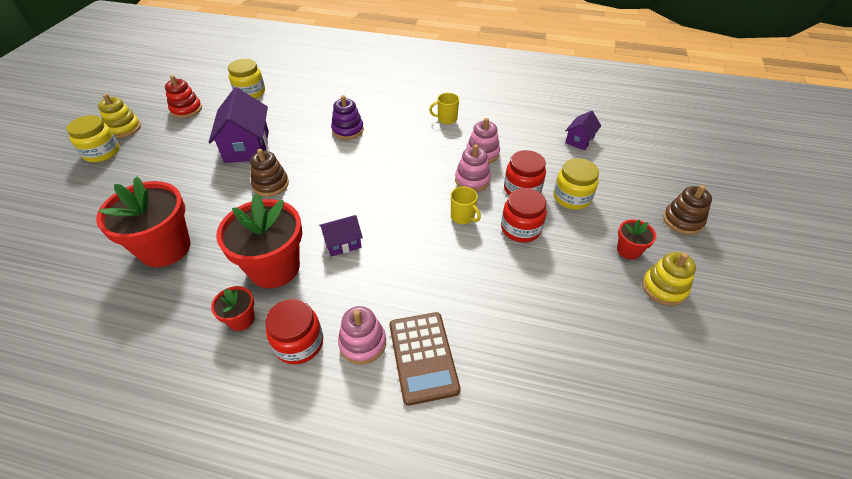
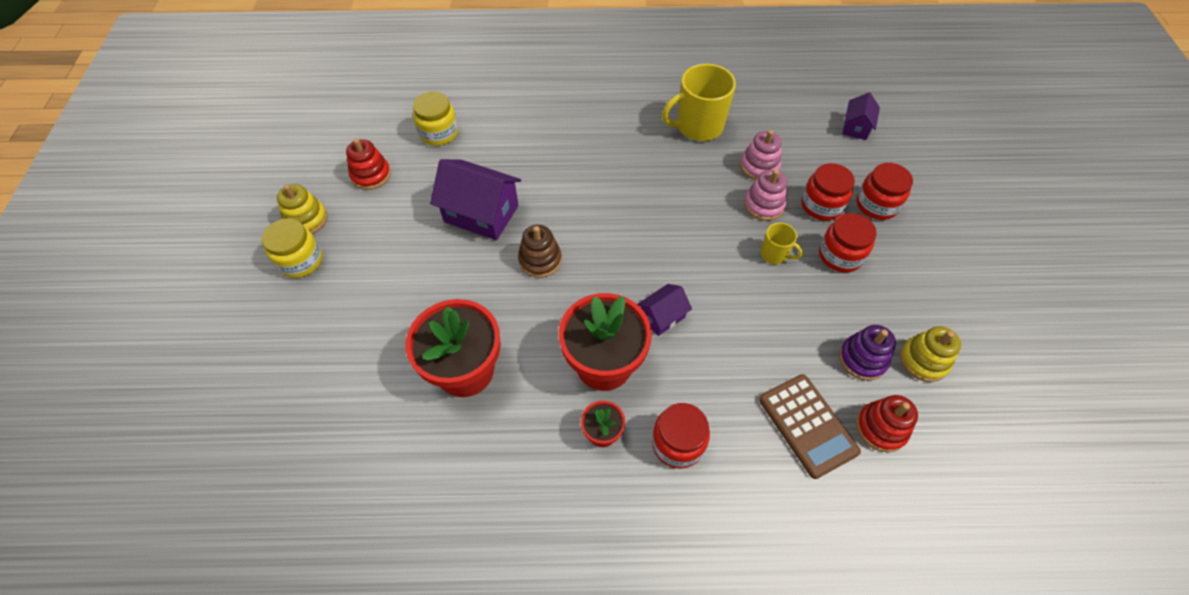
camera: 15 degrees left, 10 degrees up
purple house [208,87,269,163] -> purple house turned 45 degrees counterclockwise [430,159,521,240]
purple stacking toy [331,95,364,140] -> purple stacking toy moved to [839,325,896,381]
pink stacking toy [338,306,386,364] -> none
yellow mug [429,93,459,124] -> yellow mug [662,64,736,141], size x1.97
yellow jar [554,158,599,210] -> red jar [856,163,913,220]
red flower pot [617,219,656,260] -> none
yellow stacking toy [642,252,696,306] -> yellow stacking toy moved to [900,326,961,382]
brown stacking toy [663,185,712,235] -> none
none -> red stacking toy [856,395,918,452]

